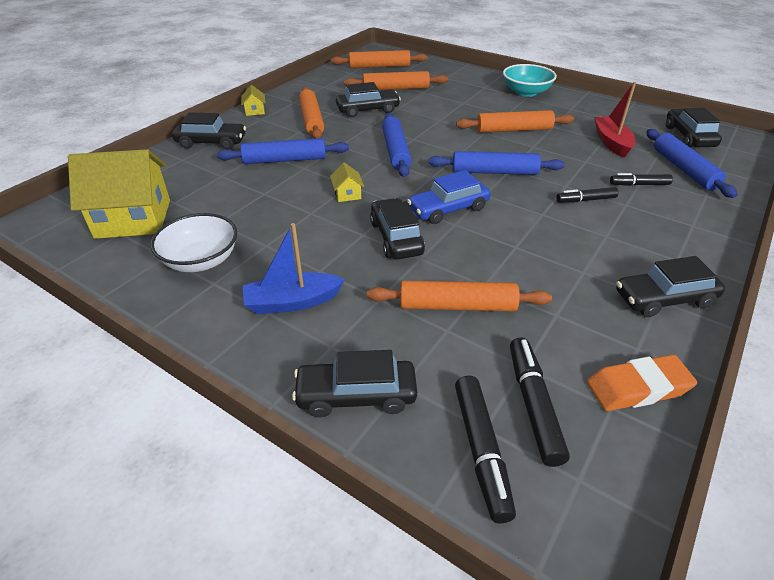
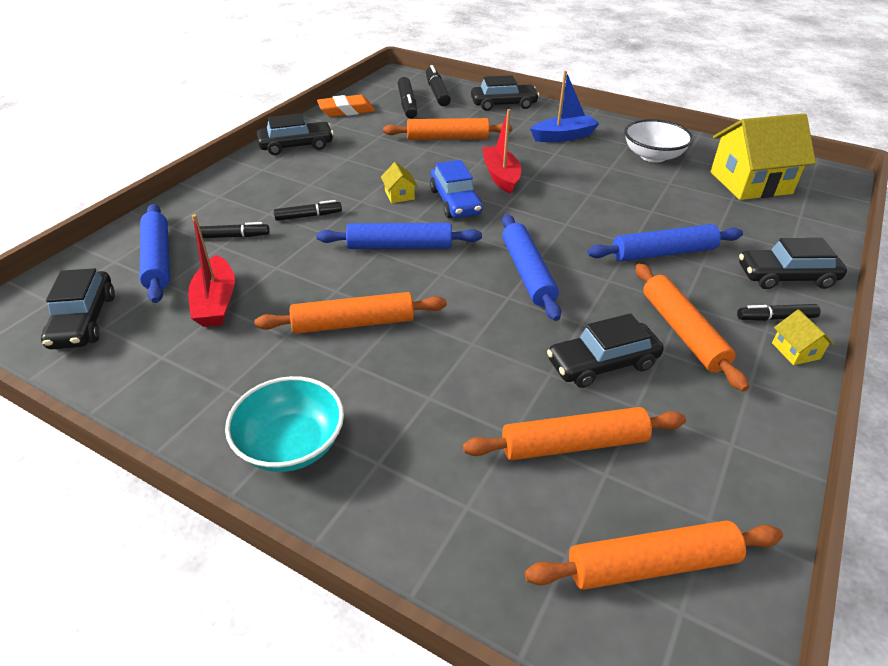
camera: 175 degrees right, 0 degrees up
yellow house [330,162,364,202] -> yellow house moved to [381,162,418,203]
black car [370,198,425,259] -> red boat [482,109,521,194]
blue car [407,170,491,224] -> blue car turned 105 degrees clockwise [430,160,483,218]
none -> black marker [737,304,821,321]

